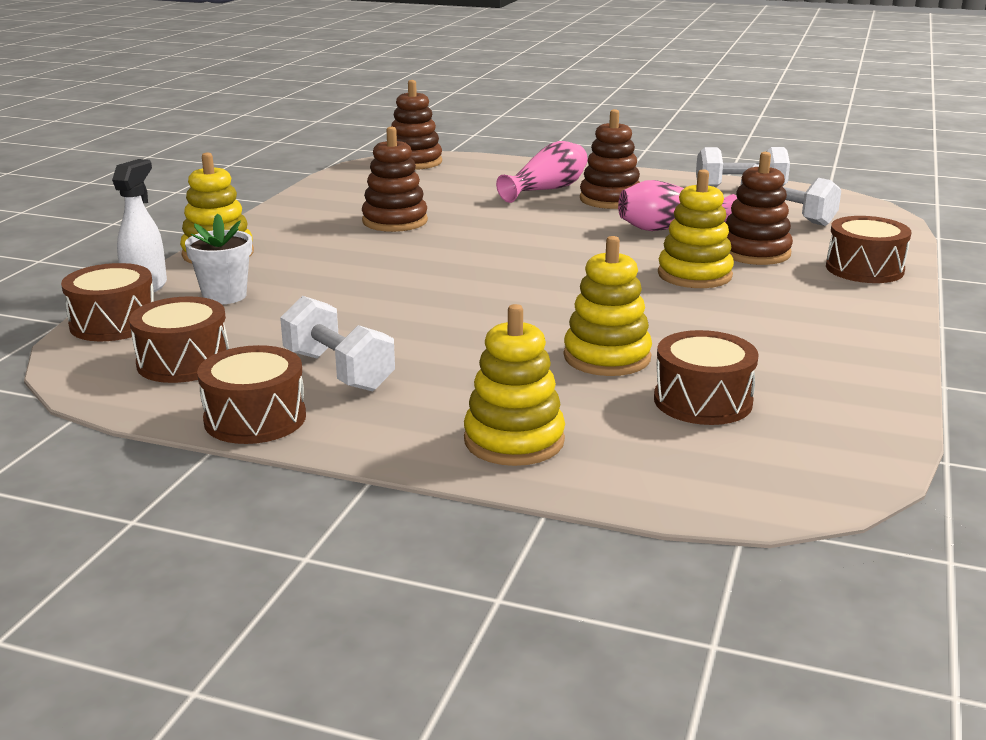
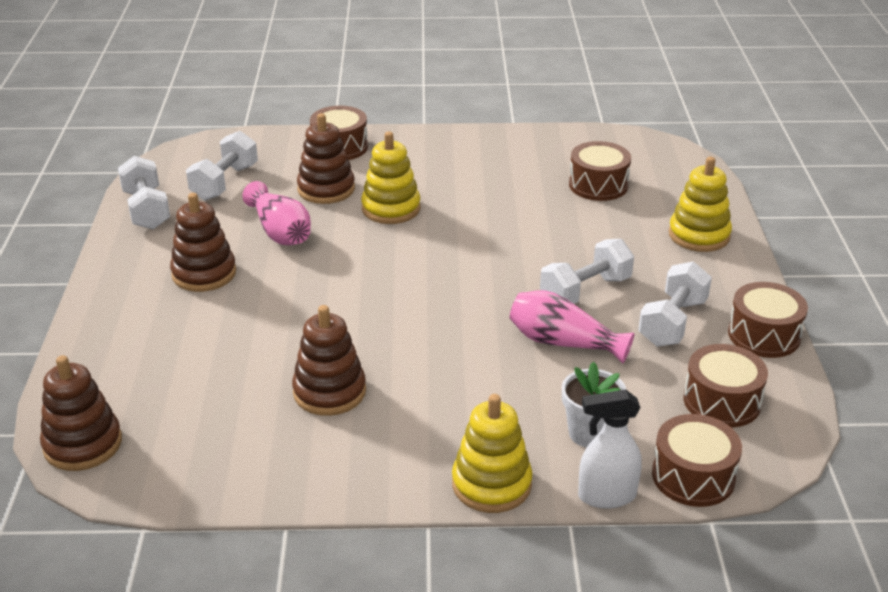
camera: 110 degrees left, 10 degrees up
pink vase [496,141,588,203] -> pink vase moved to [510,290,635,364]
yellow stacking toy [564,236,652,376] -> none
none -> white dumbbell [540,239,634,304]

